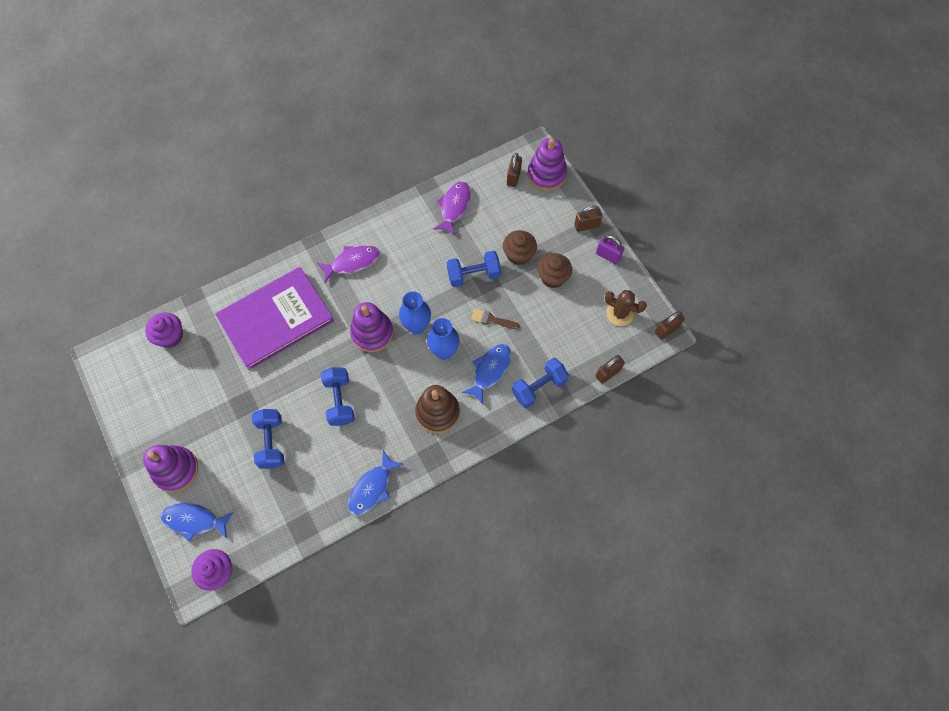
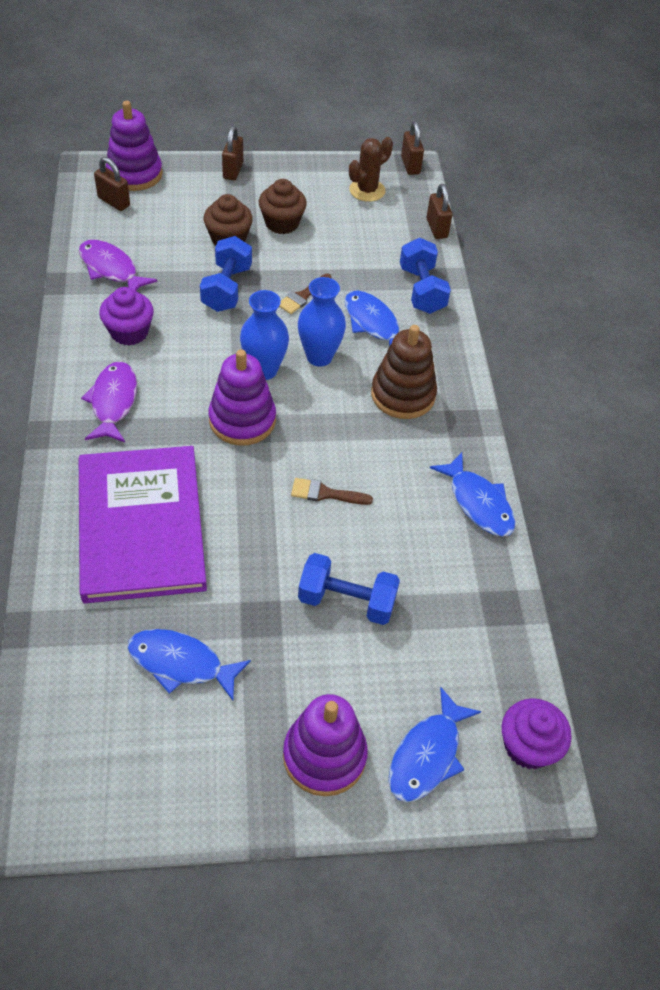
camera: 70 degrees left, 15 degrees down
purple cupcake [145,312,183,348] -> purple cupcake moved to [99,287,154,346]
blue dumbbell [321,367,355,426] -> brown brush [291,478,373,505]
purple padlock [596,235,624,264] -> none
none -> blue fish [127,629,251,701]

